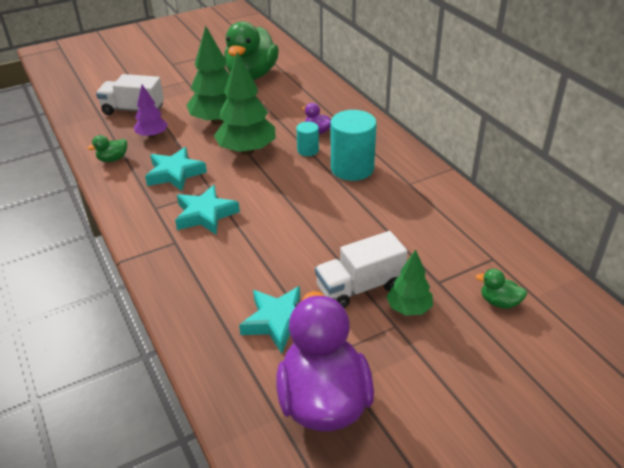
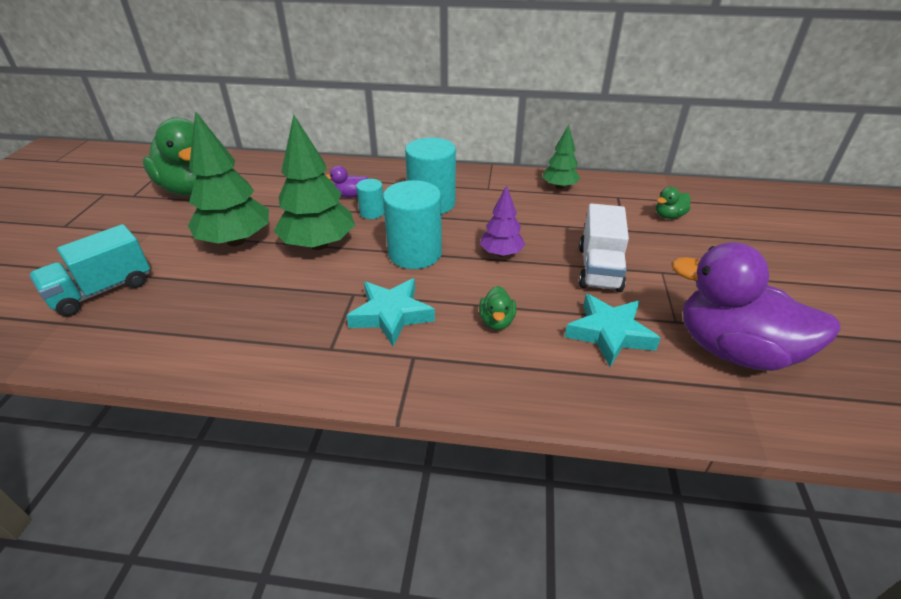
camera: 55 degrees left, 0 degrees up
green duck [87,135,127,162] -> green duck moved to [479,286,516,330]
white truck [96,74,164,115] -> turquoise truck [29,224,150,316]
purple tree [134,85,168,138] -> purple tree moved to [480,185,525,257]
turquoise star [145,147,207,191] -> none
green tree [386,250,433,316] -> green tree moved to [542,125,580,189]
none -> turquoise cylinder [383,180,442,269]

